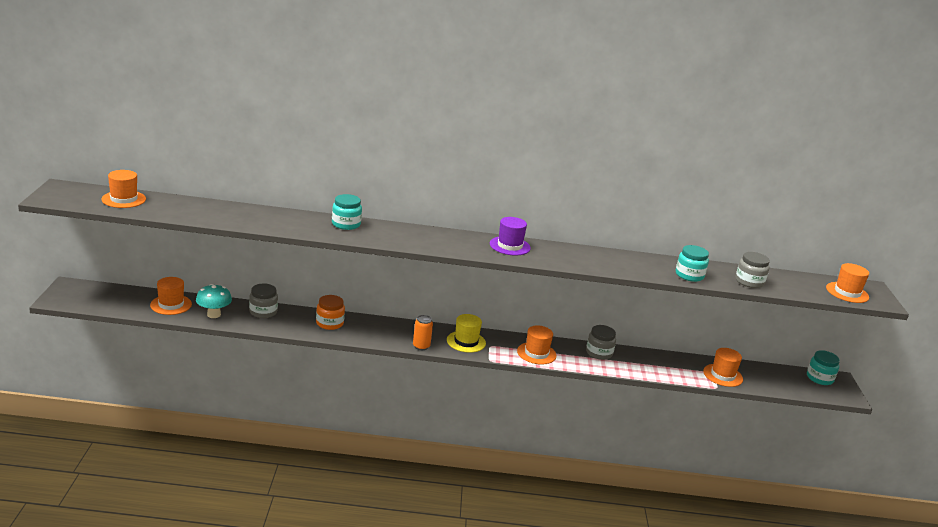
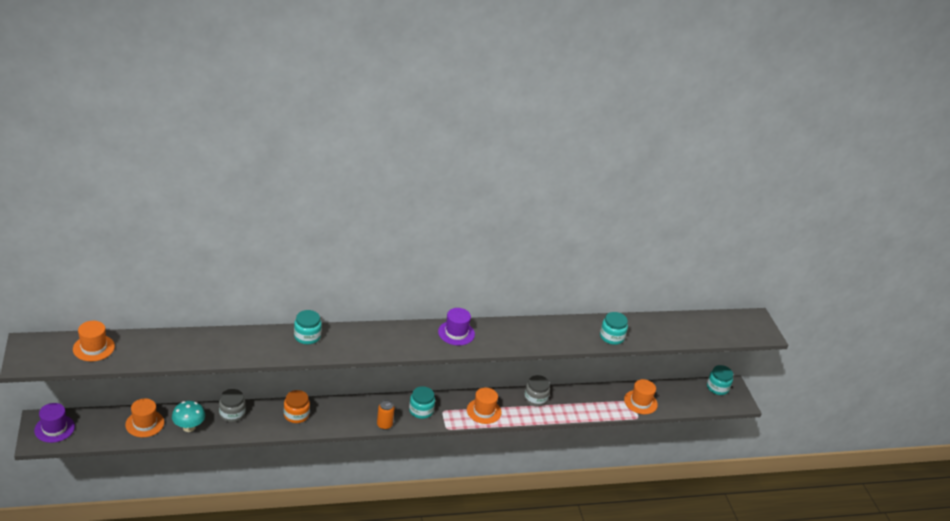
camera: 15 degrees left, 10 degrees up
yellow hat [447,314,486,353] -> turquoise jar [409,386,435,419]
grey jar [735,252,770,288] -> none
orange hat [826,263,869,303] -> none
none -> purple hat [34,403,75,443]

